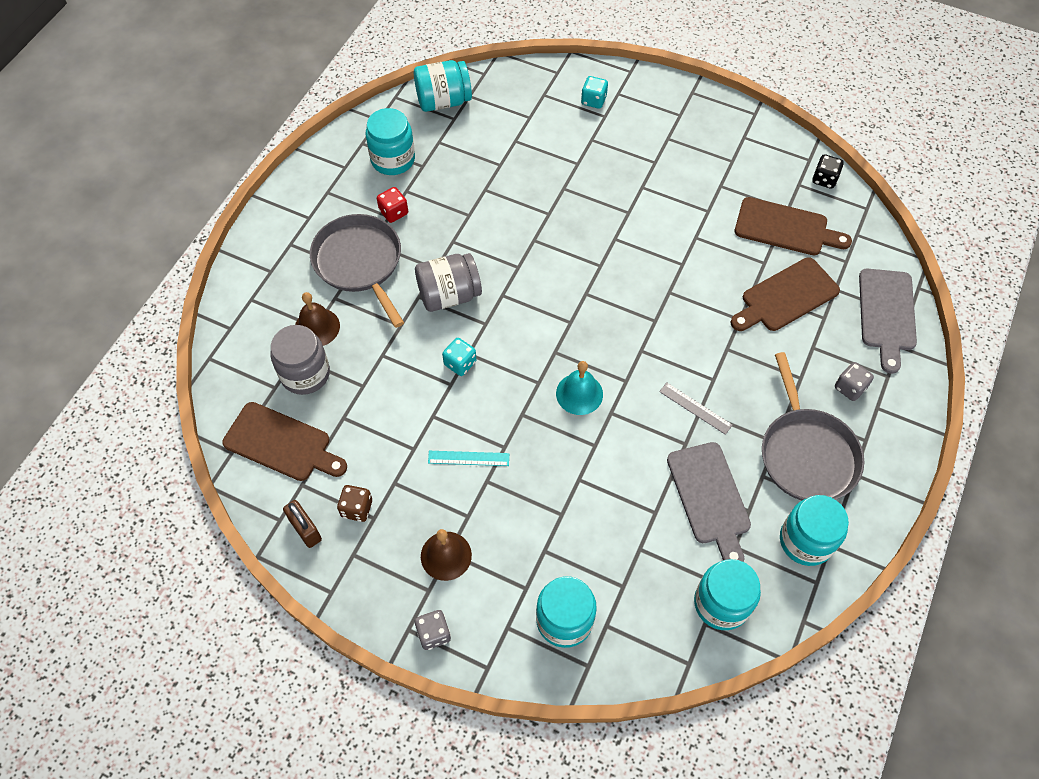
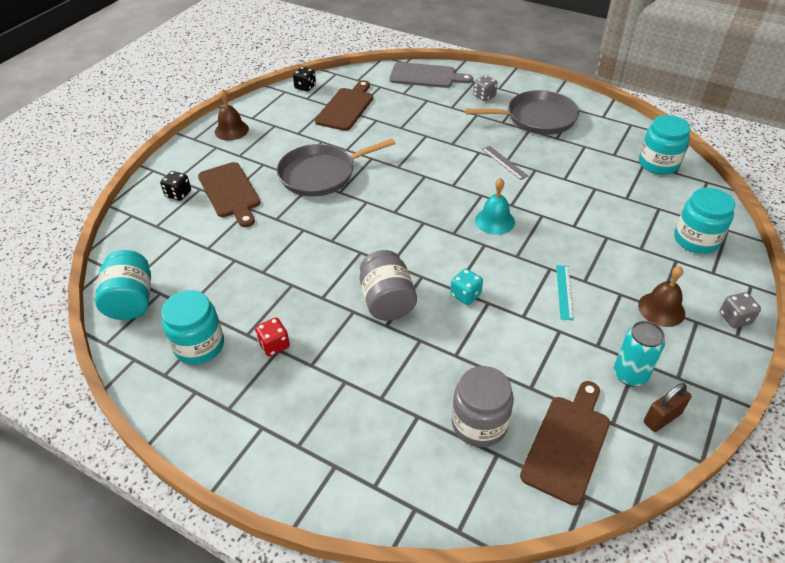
camera: 85 degrees left, 15 degrees down
brown bell [295,292,340,346] -> brown bell moved to [215,89,249,141]
grey pan [310,214,404,328] -> grey pan moved to [277,138,395,197]
brown dice [337,485,372,522] -> turquoise can [614,321,665,386]
turquoise dice [581,76,608,109] -> black dice [160,171,191,201]
grey ruler [659,382,733,435] -> grey ruler turned 75 degrees counterclockwise [482,146,528,180]
grey cutting board [667,442,751,562] -> none
brown cutting board [731,257,840,331] -> brown cutting board moved to [198,162,260,227]
turquoise jar [780,495,849,566] -> none

